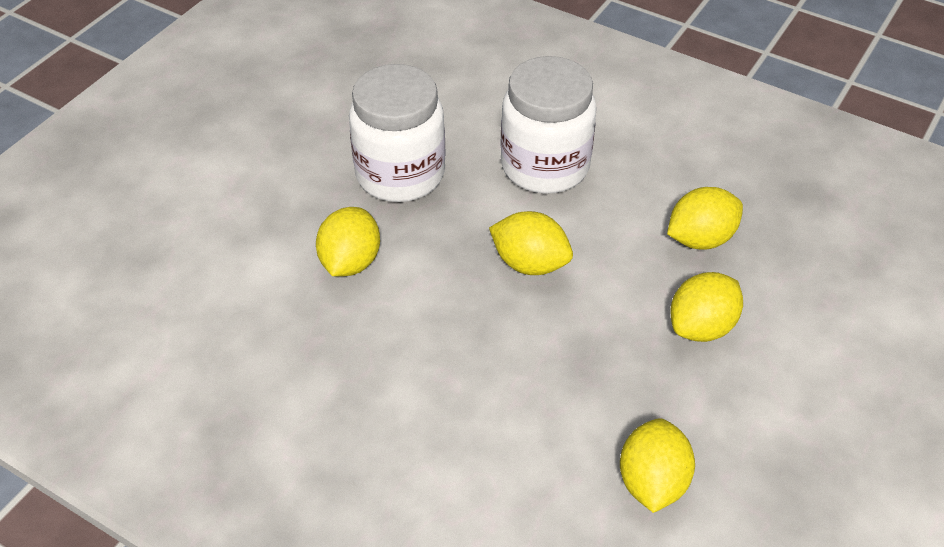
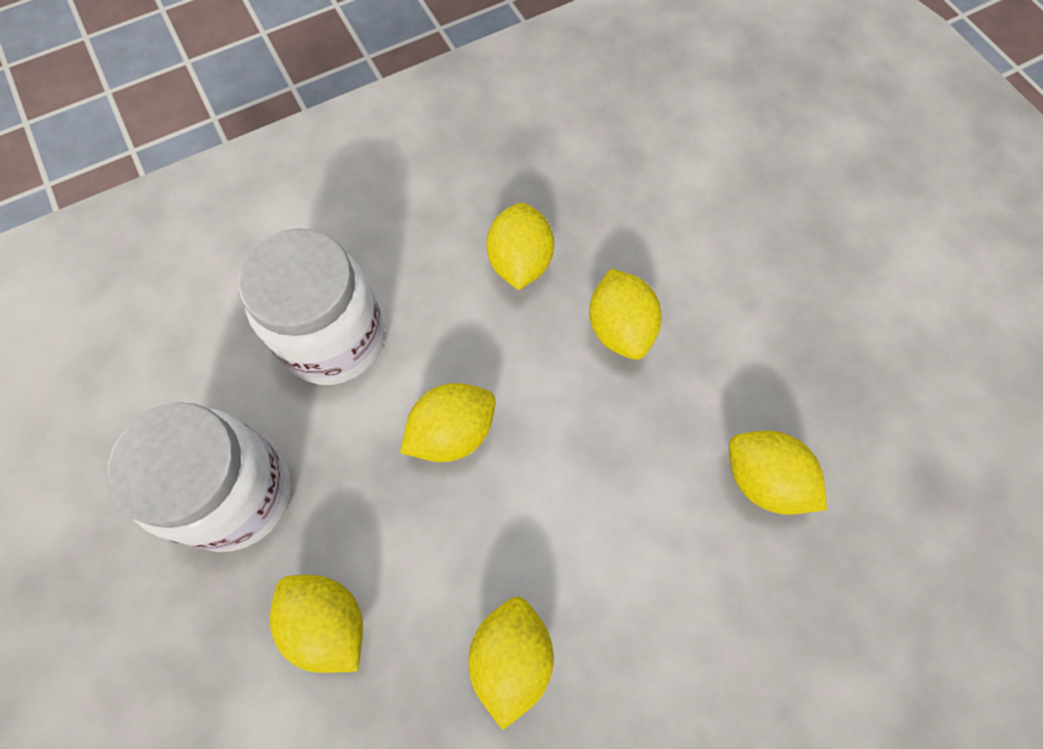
camera: 60 degrees left, 20 degrees up
none -> yellow lemon [468,596,554,730]

